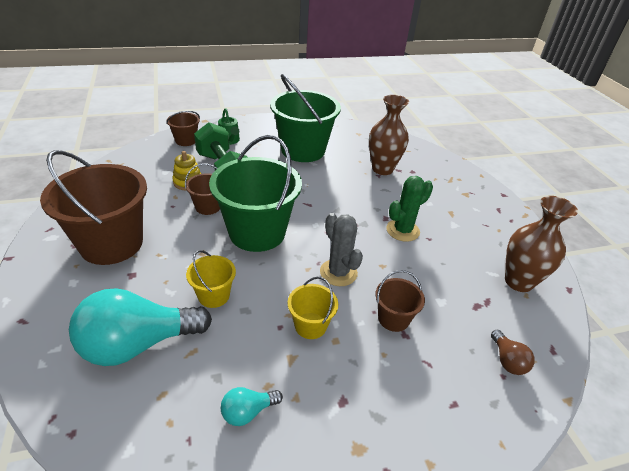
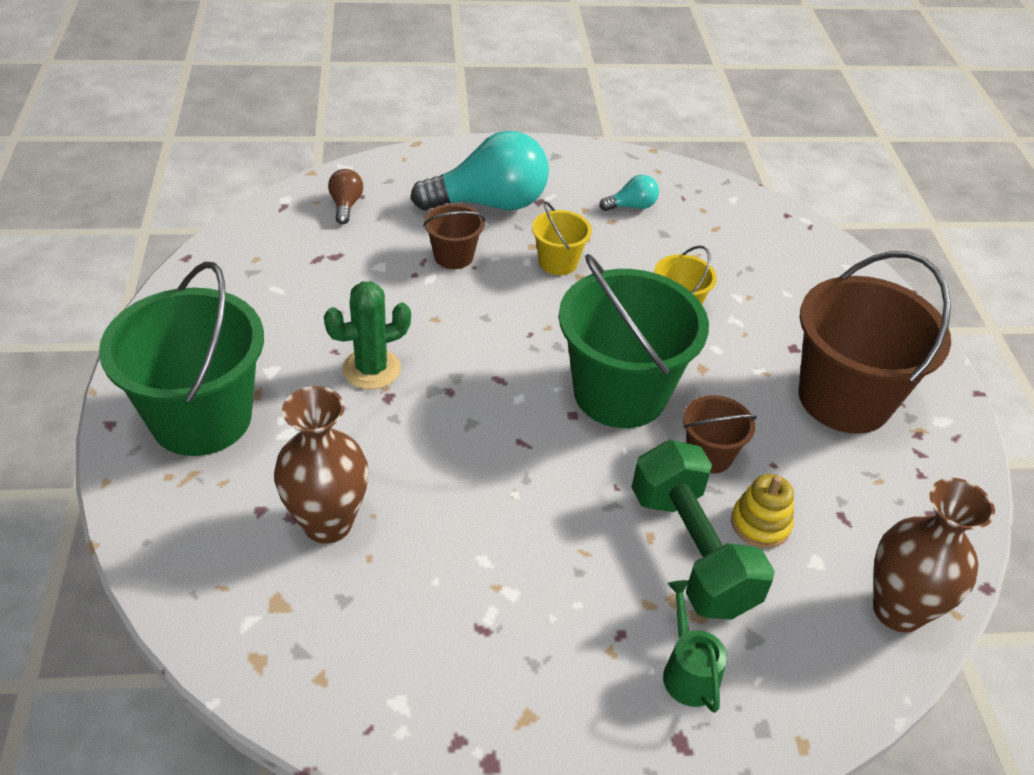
camera: 170 degrees left, 5 degrees up
turquoise light bulb [69,288,212,366] -> turquoise light bulb moved to [411,131,549,210]
brown bucket [166,111,200,146] -> none
green bucket [270,74,341,162] -> green bucket moved to [99,262,264,456]
grey cactus [320,213,363,286] -> none
brown vase [505,196,578,292] -> brown vase moved to [873,478,995,632]

